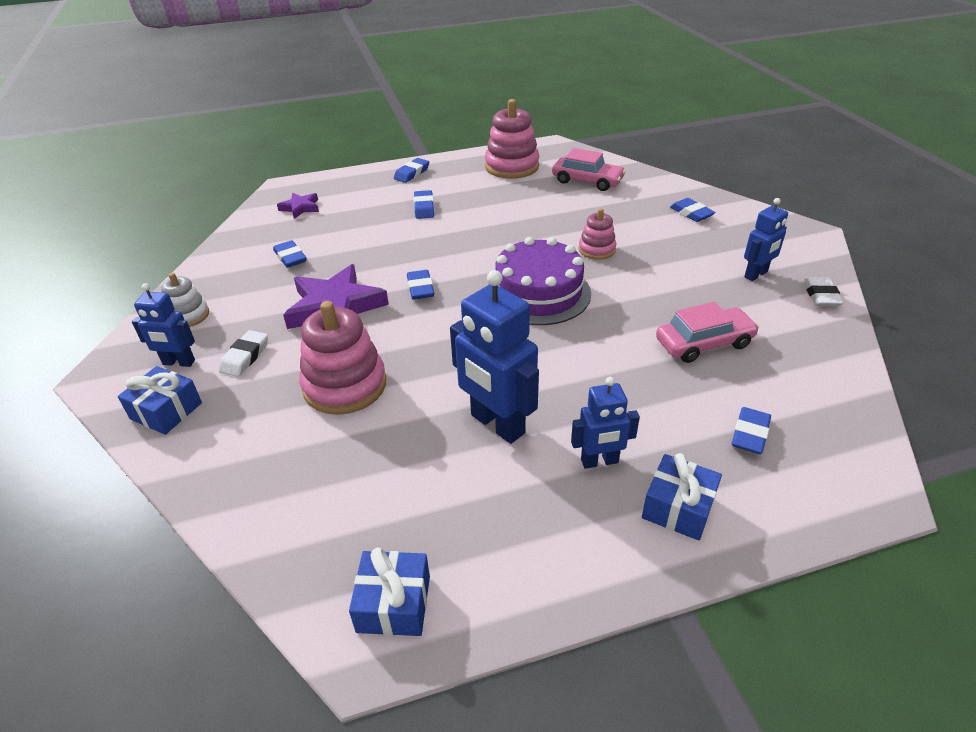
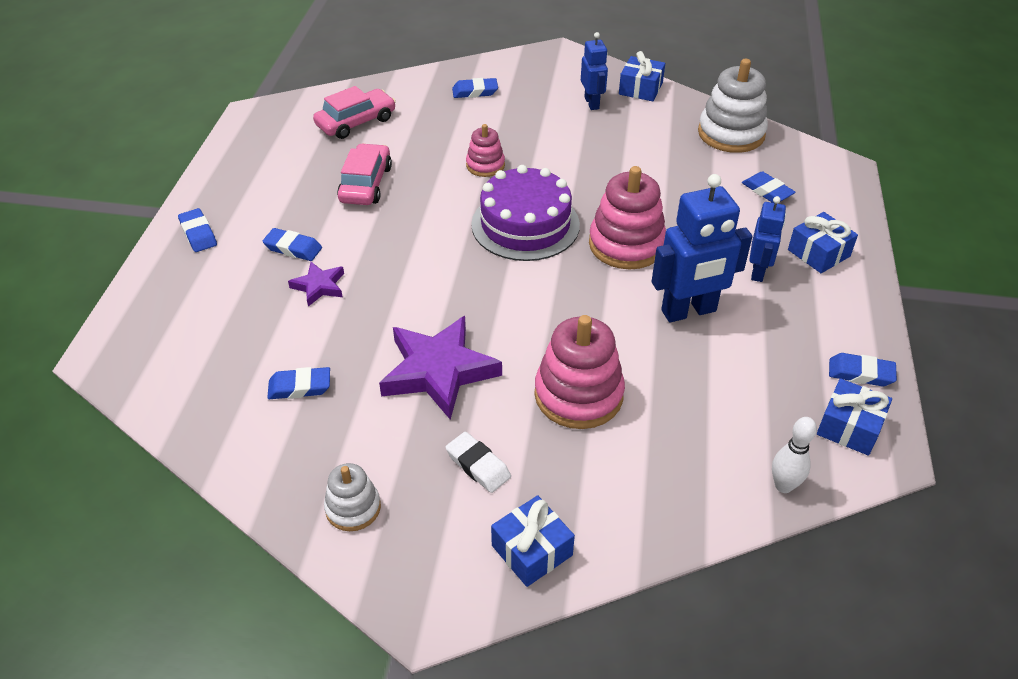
camera: 65 degrees left, 5 degrees up
blue robot [132,283,195,367] -> none
purple star [277,193,319,219] -> purple star moved to [288,262,344,307]
blue eraser [407,270,434,300] -> blue eraser moved to [829,353,897,386]
pink stacking toy [485,99,540,179] -> pink stacking toy moved to [589,166,666,269]
pink car [656,302,759,363] -> pink car moved to [337,143,392,205]
white eraser [803,277,844,306] -> blue gift [619,51,665,101]
none -> white stacking toy [698,59,768,153]
none -> white bowling pin [772,417,817,493]

